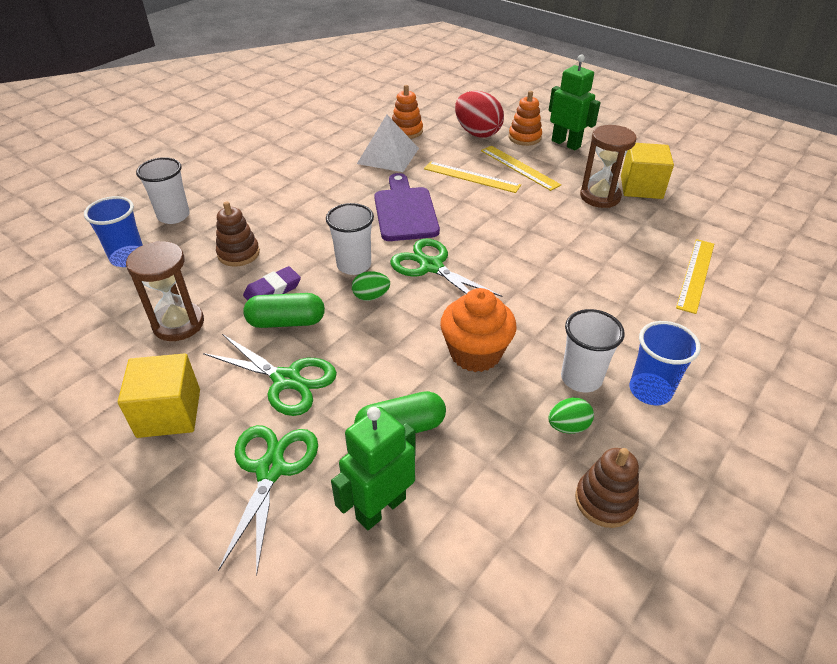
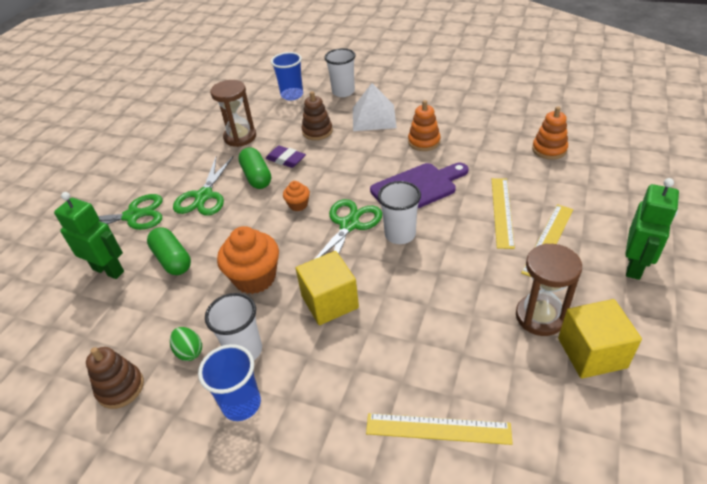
camera: 75 degrees right, 0 degrees up
yellow cube [118,353,200,438] -> yellow cube moved to [296,251,359,325]
white cup [326,203,374,275] -> white cup moved to [378,181,421,244]
green egg [352,271,390,301] -> orange cupcake [283,181,310,211]
white pyramid [357,115,419,172] -> white pyramid moved to [353,83,397,131]
red egg [455,91,504,138] -> none
orange stacking toy [509,91,542,146] -> orange stacking toy moved to [408,100,441,151]

